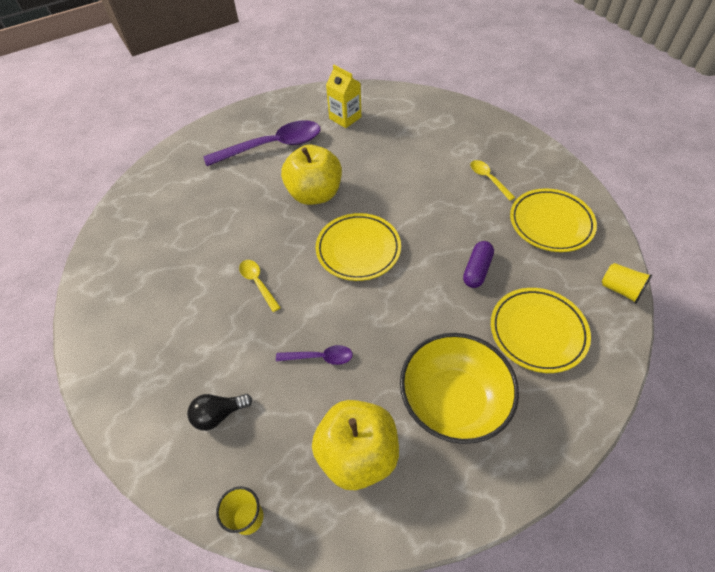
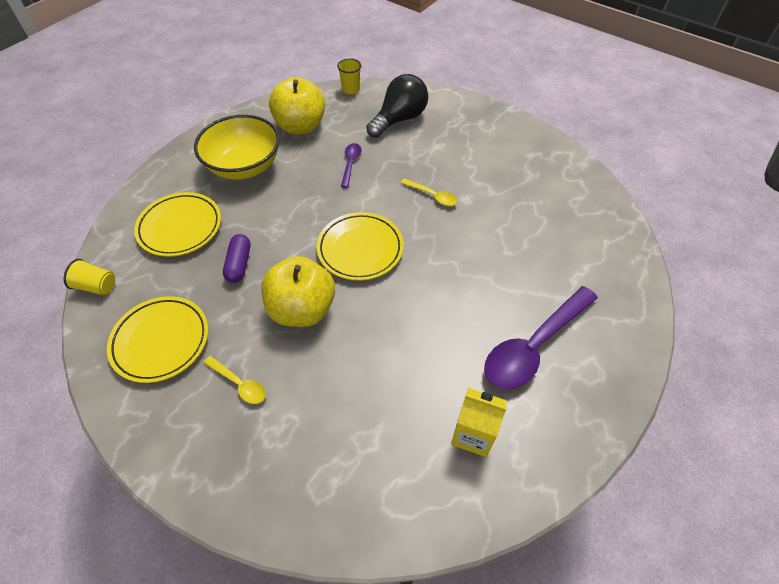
camera: 155 degrees right, 0 degrees up
black light bulb [187,394,252,431] -> black light bulb [366,74,428,138], size x1.77
purple spoon [276,345,353,365] -> purple spoon turned 120 degrees clockwise [341,143,362,188]
yellow apple [281,145,342,205] -> yellow apple moved to [262,256,335,327]

